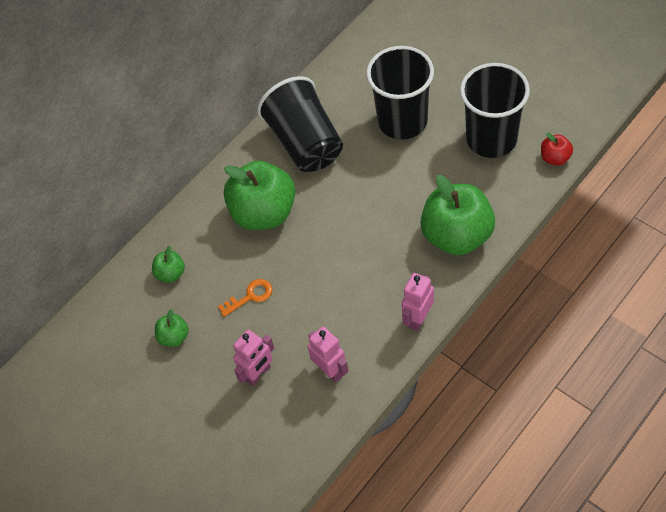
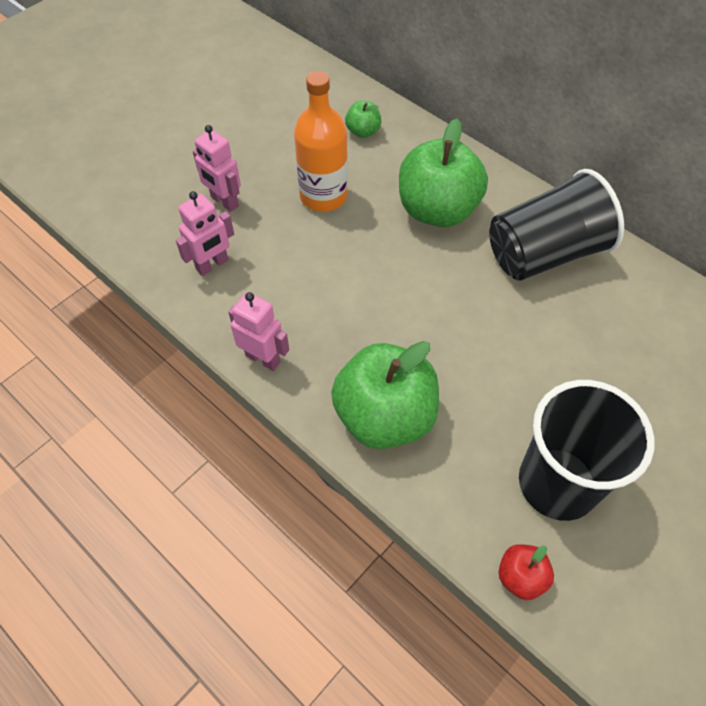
camera: 85 degrees right, 0 degrees up
green apple [155,309,189,347] -> none
orange key [218,279,272,317] -> orange bottle [294,71,348,212]
black cup [367,46,434,140] -> none

